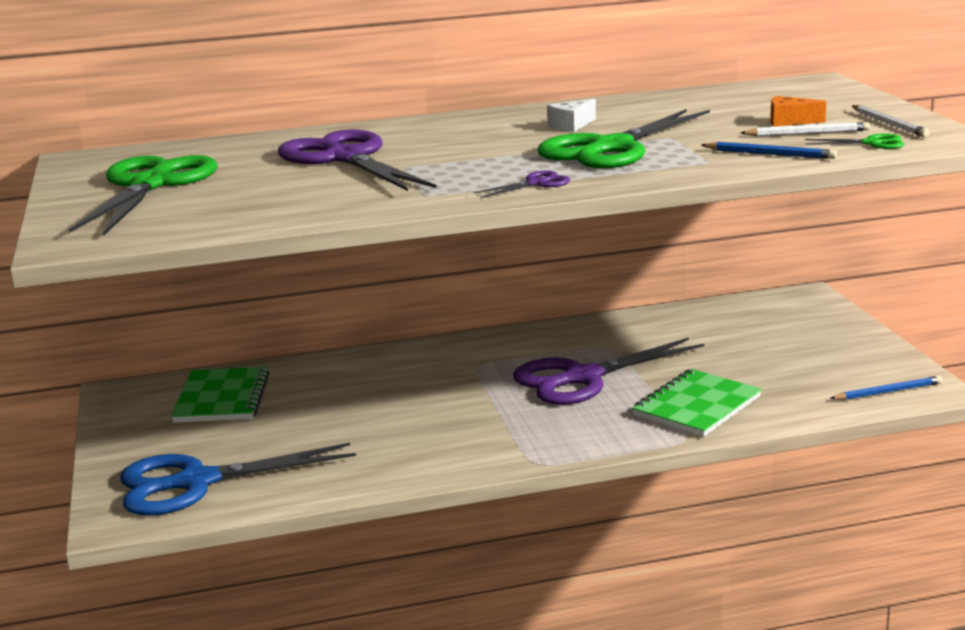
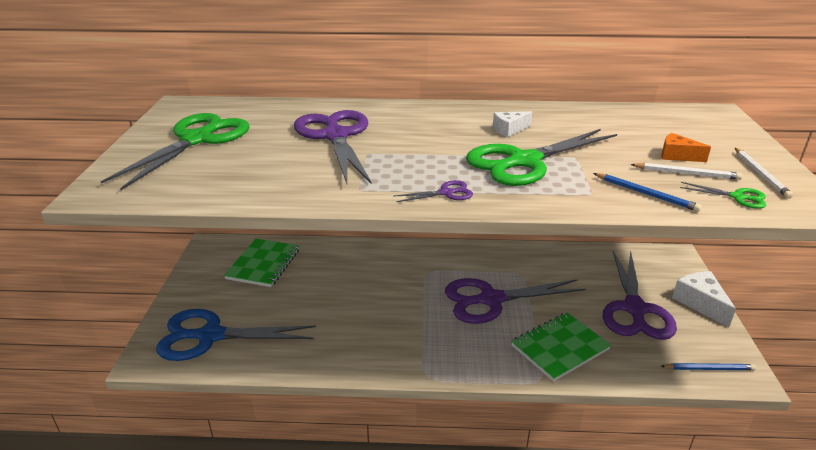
camera: 15 degrees right, 10 degrees up
none -> purple scissors [603,251,677,340]
none -> white cheese [672,271,736,327]

